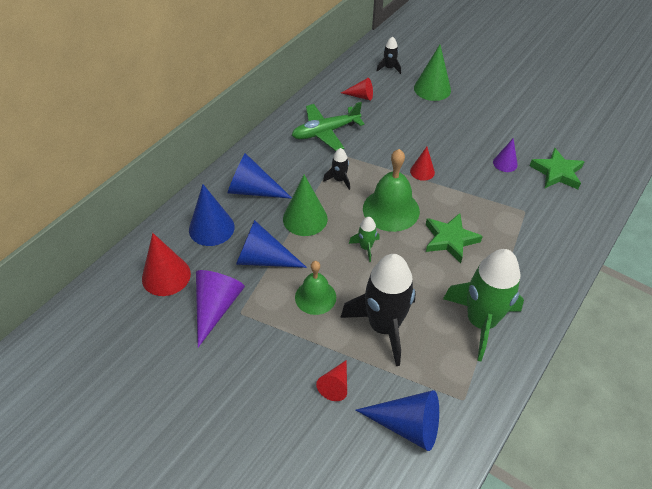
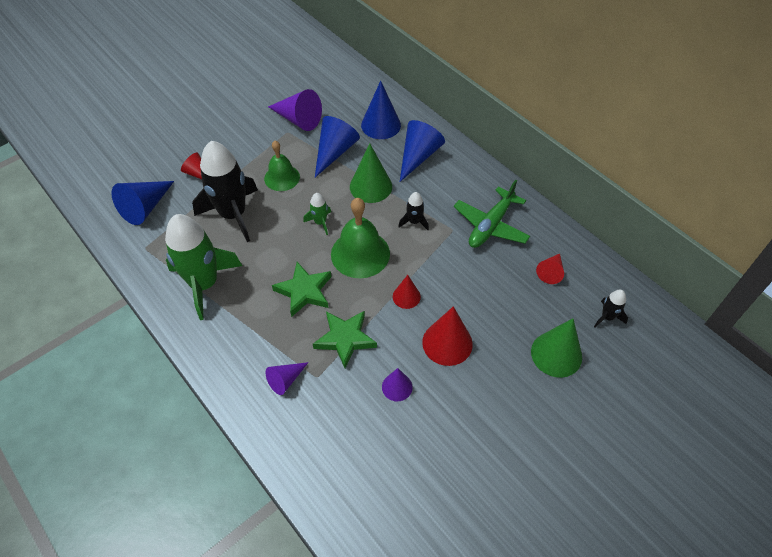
camera: 105 degrees right, 5 degrees up
red cone [142,233,191,296] -> red cone moved to [422,306,473,366]
green plane [292,102,364,151] -> green plane turned 135 degrees counterclockwise [454,180,530,248]
green star [529,148,585,189] -> green star moved to [313,311,377,368]
none -> purple cone [266,362,309,395]

